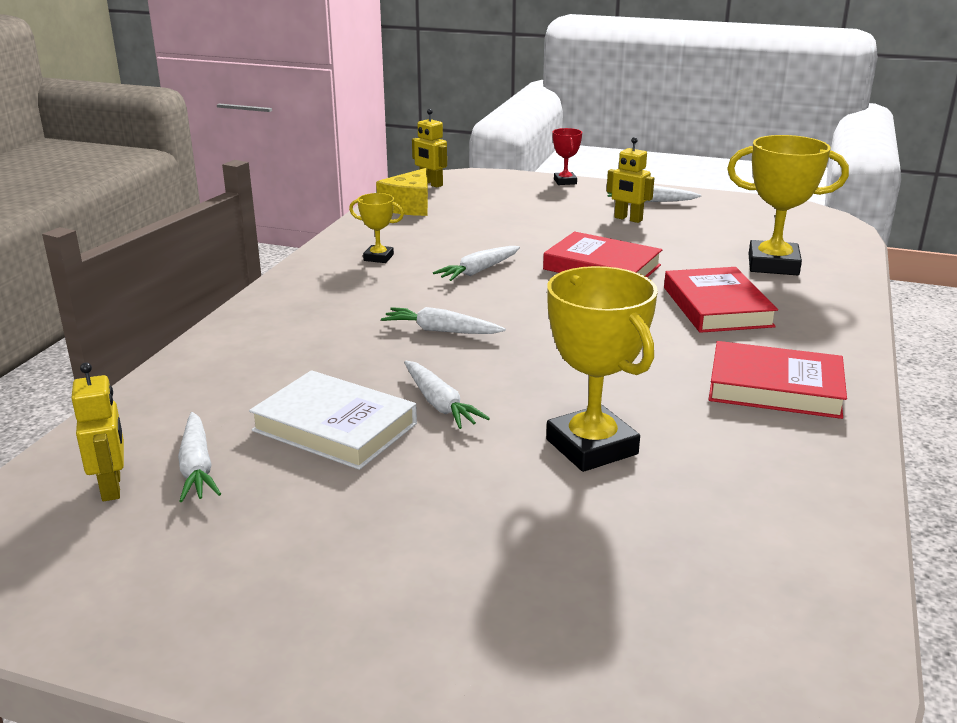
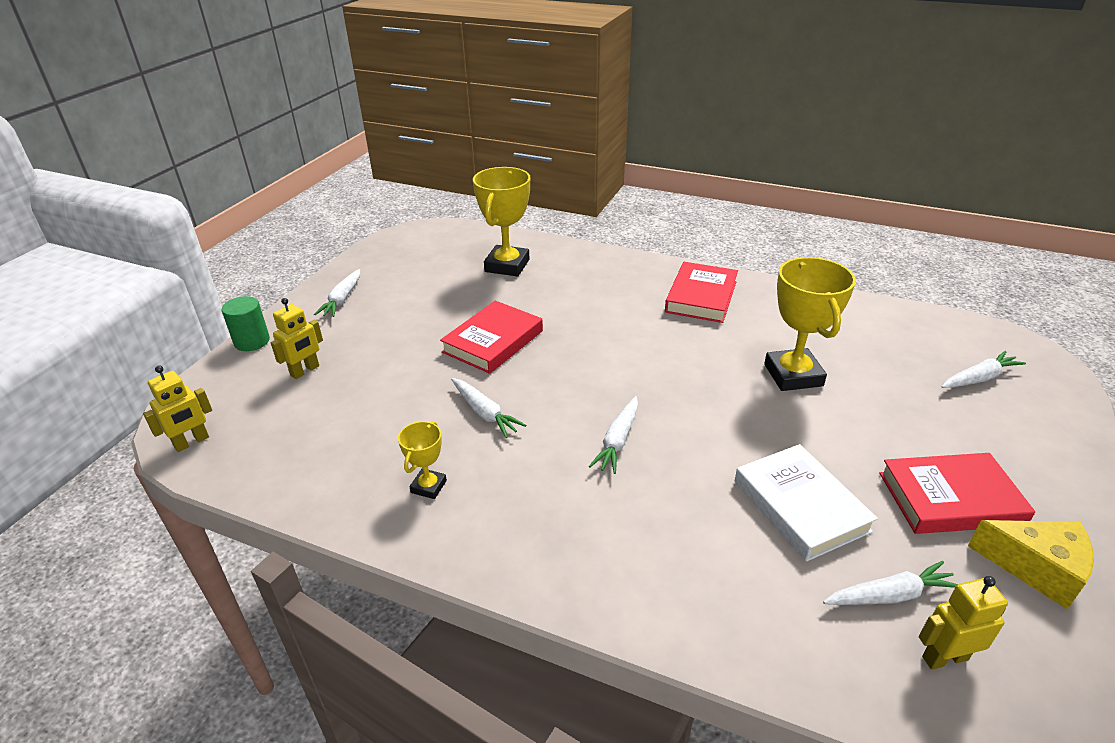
camera: 85 degrees left, 10 degrees up
white book [249,370,417,470] -> white book turned 60 degrees counterclockwise [735,444,878,561]
yellow cheese [376,168,428,216] -> yellow cheese moved to [968,520,1094,609]
white carrot [404,361,490,429] -> white carrot moved to [942,351,1026,388]
yellow trophy [546,266,658,472] -> yellow trophy turned 75 degrees counterclockwise [764,257,856,391]
red trophy [553,128,582,185] -> green cylinder [222,296,270,351]
yellow robot [607,137,654,223] -> yellow robot moved to [271,298,323,379]
red book [664,267,778,333] -> red book moved to [879,453,1035,534]

